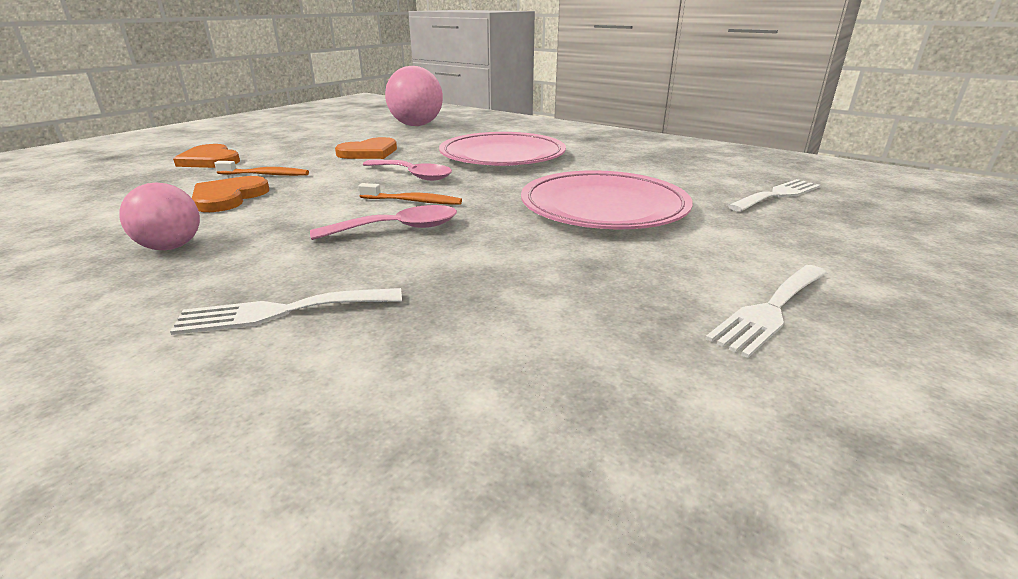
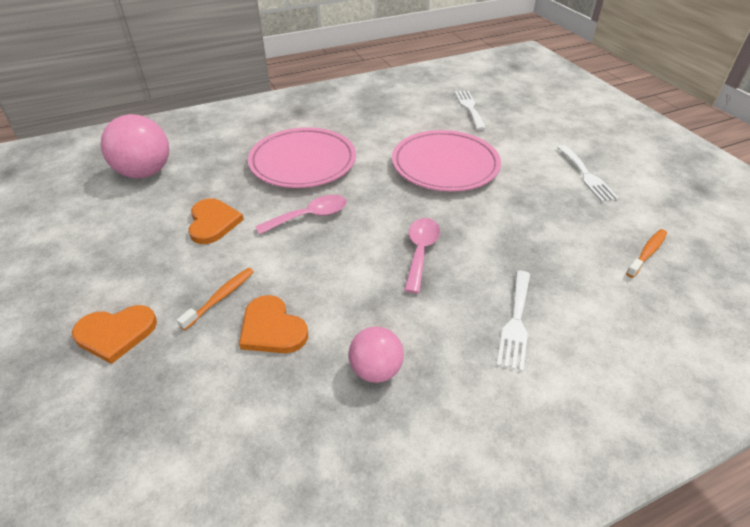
camera: 60 degrees left, 15 degrees up
orange toothbrush [358,183,462,205] -> orange toothbrush moved to [626,229,667,278]

